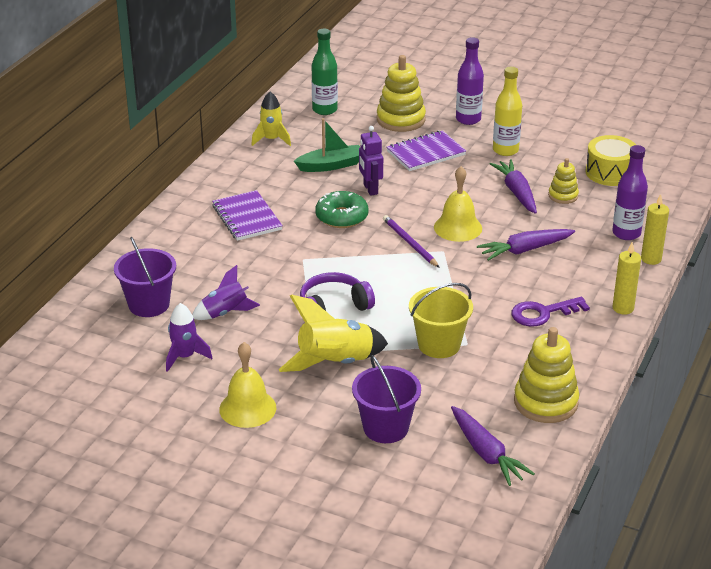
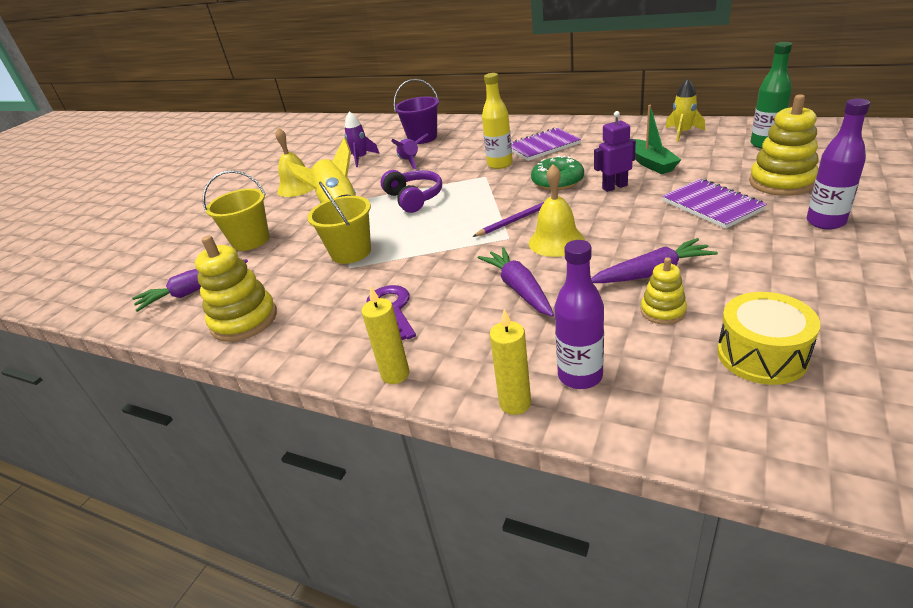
camera: 95 degrees right, 0 degrees up
purple bucket [352,355,421,443] -> yellow bucket [203,170,269,251]
yellow bottle [493,67,522,156] -> yellow bottle moved to [482,73,513,169]

